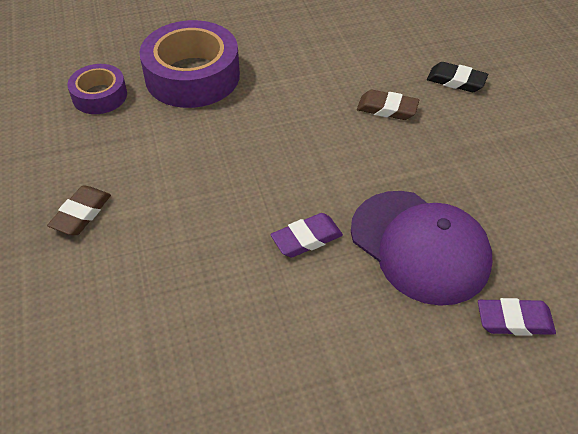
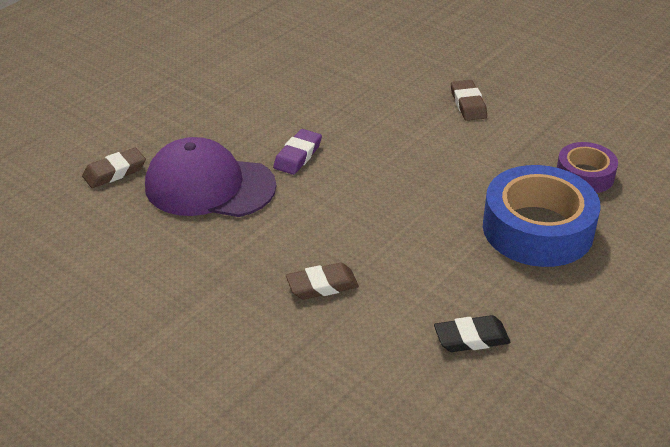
camera: 145 degrees right, 10 degrees down
purple tape [139,20,240,108] -> blue tape [483,165,601,267]
black eraser [427,62,488,92] -> black eraser moved to [434,315,511,352]
purple eraser [478,298,556,336] -> brown eraser [82,148,146,188]

